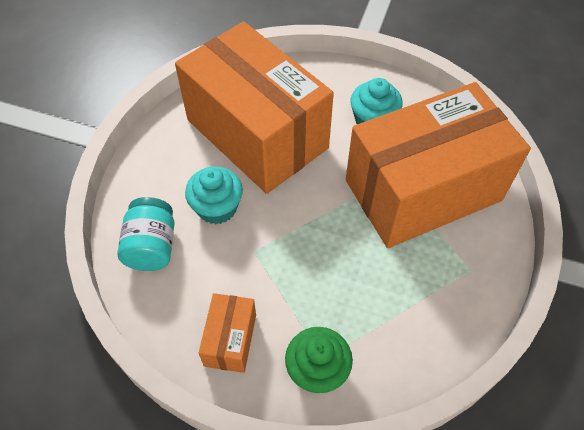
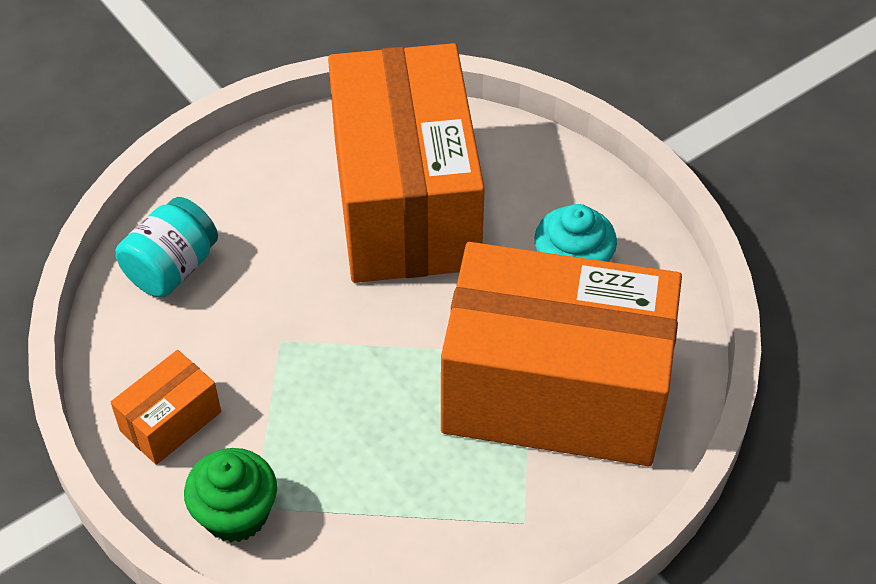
camera: 35 degrees right, 5 degrees down
turquoise cupcake [185,167,243,224] -> none

